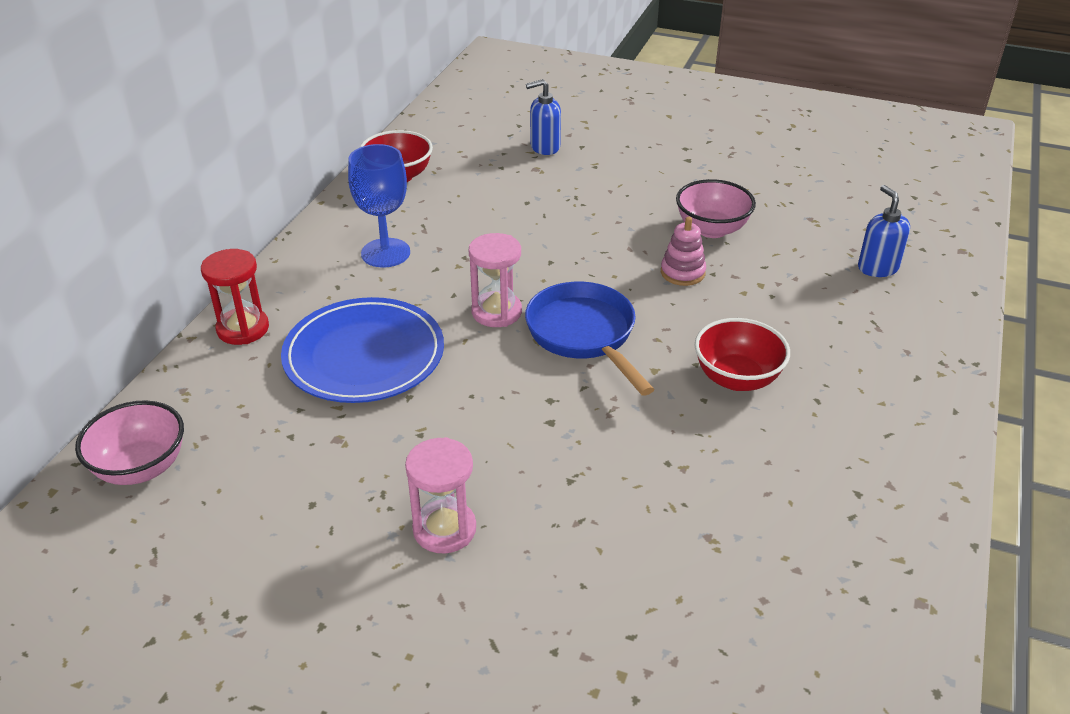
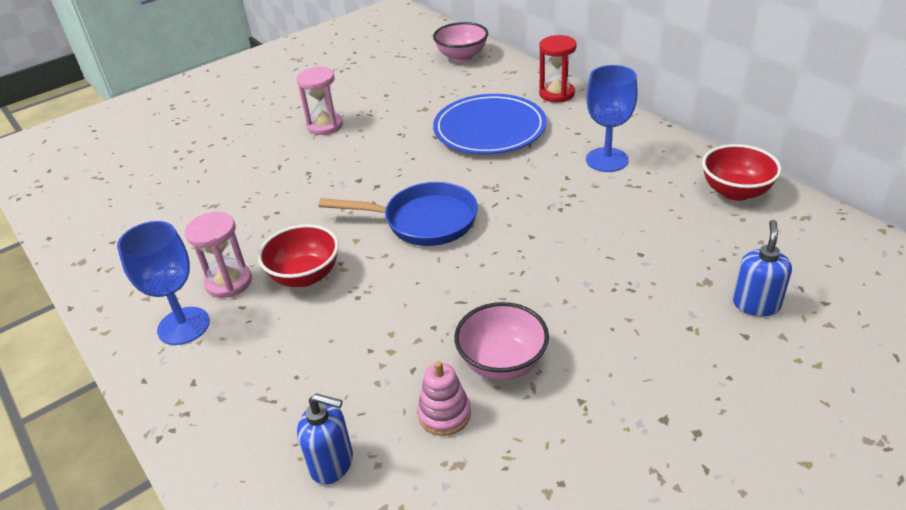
camera: 125 degrees right, 0 degrees up
pink hourglass [469,233,522,327] -> pink hourglass moved to [185,212,252,298]
pink stacking toy [661,217,706,286] -> pink stacking toy moved to [417,361,471,436]
none -> blue goblet [117,221,210,345]

